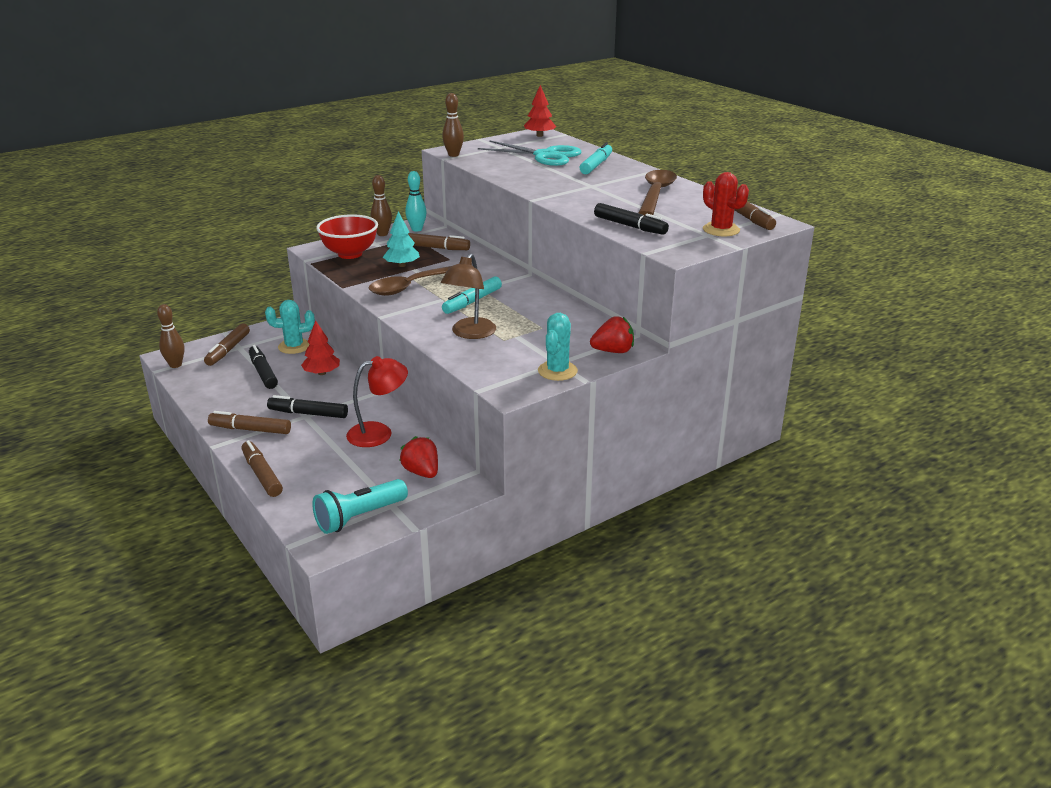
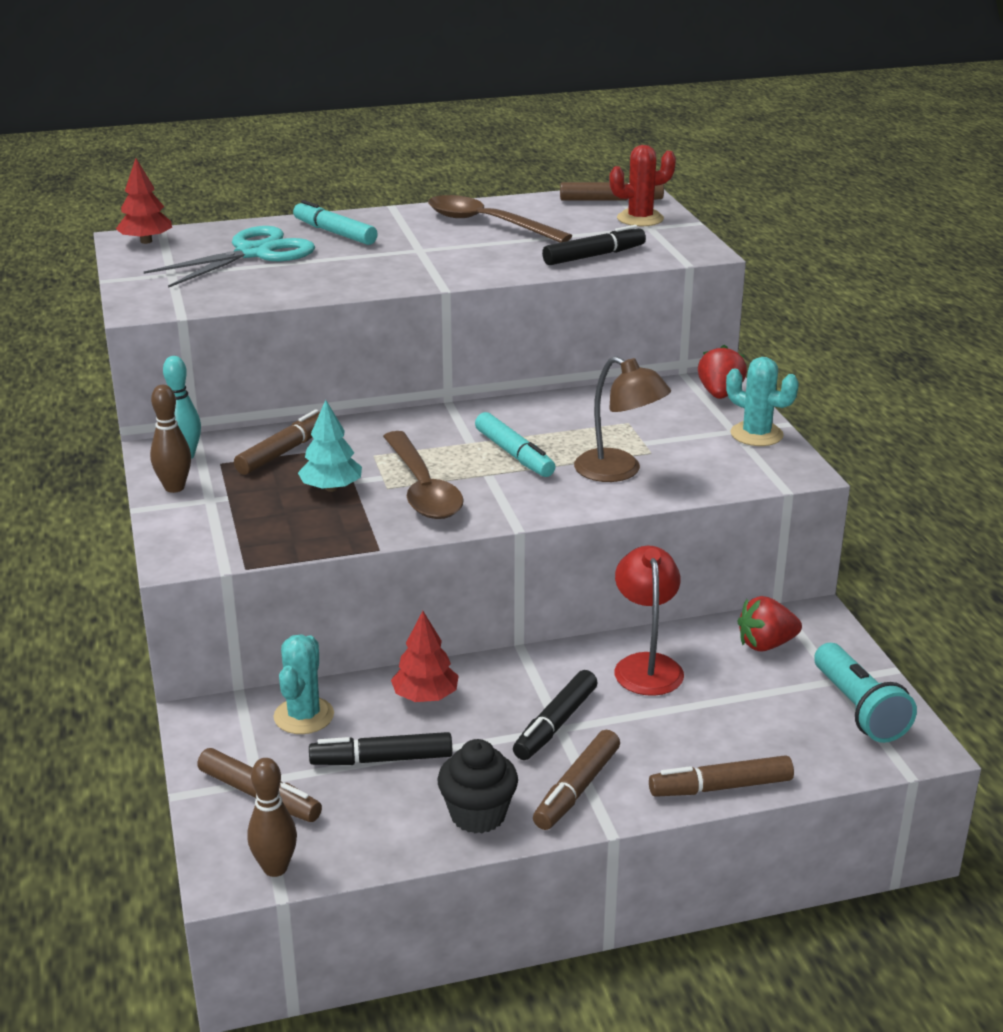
camera: 70 degrees left, 0 degrees up
red bowl [316,214,378,259] -> none
brown bowling pin [442,93,464,157] -> none
none -> black cupcake [437,739,518,833]

